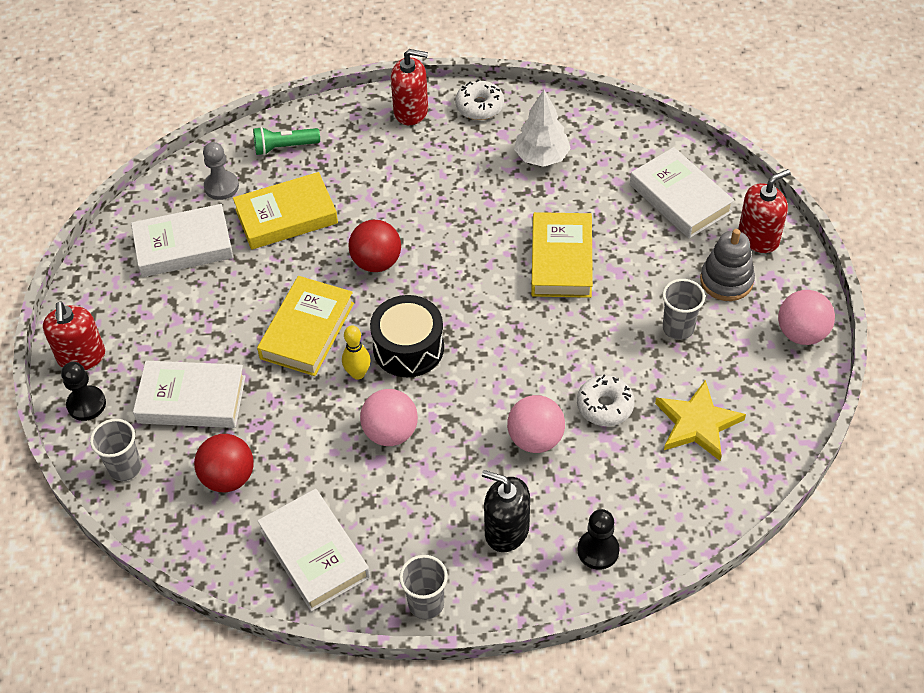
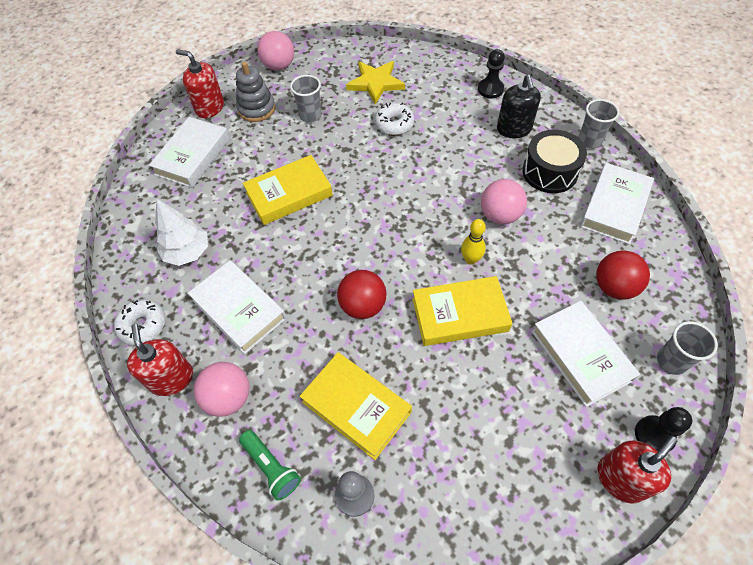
camera: 120 degrees left, 5 degrees up
white book [131,204,234,277] -> white book moved to [188,260,287,354]
black drum [370,295,444,377] -> black drum moved to [522,130,587,193]
pink ball [507,395,565,453] -> pink ball moved to [194,362,249,417]

